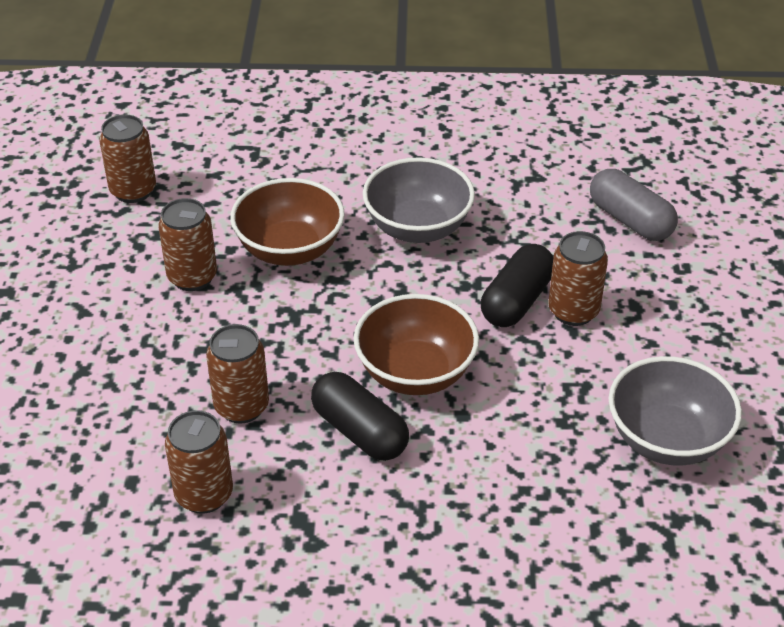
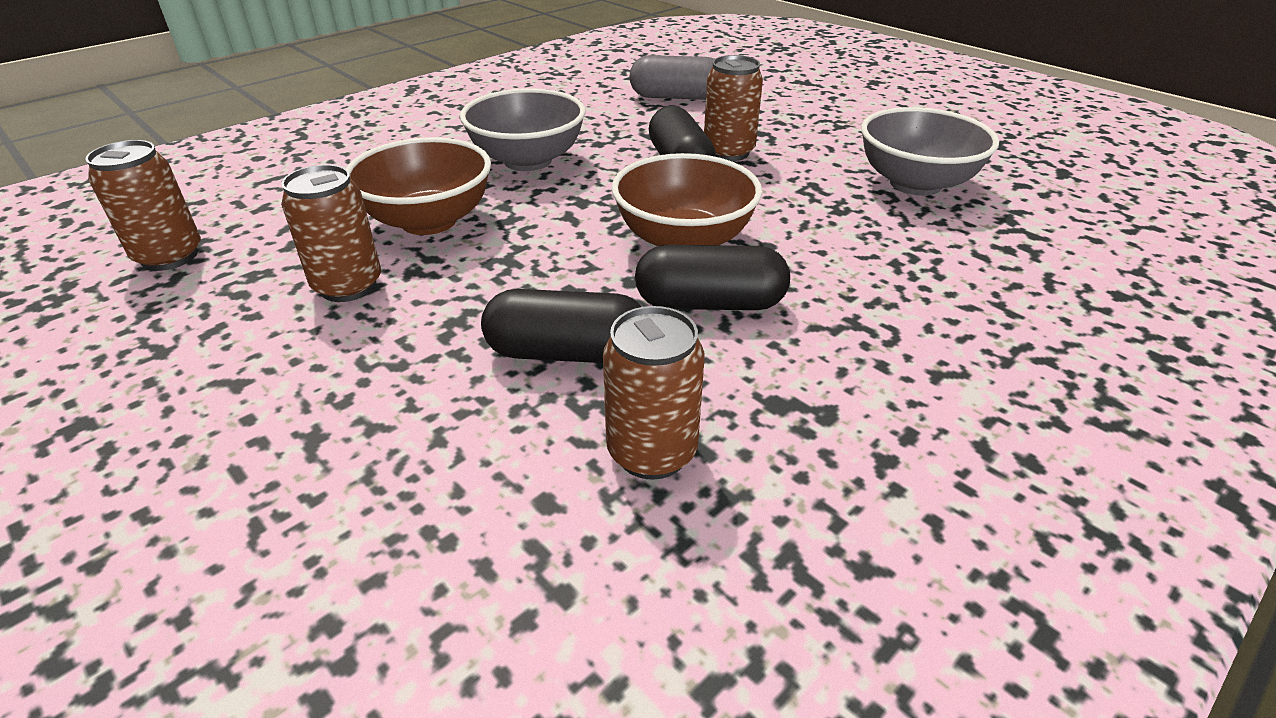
camera: 45 degrees left, 5 degrees down
brown can [206,324,269,424] -> black capsule [481,289,642,363]

